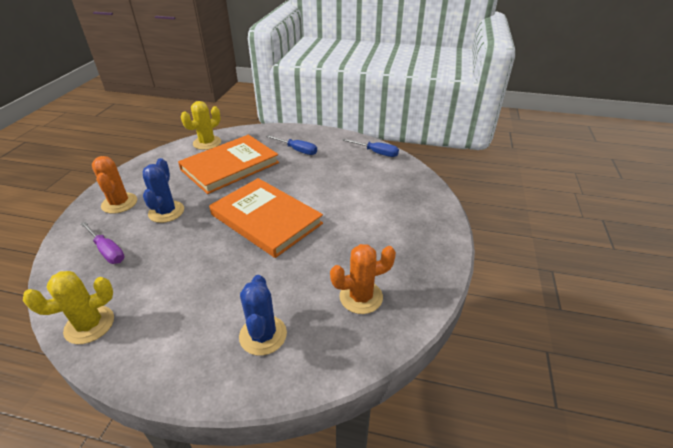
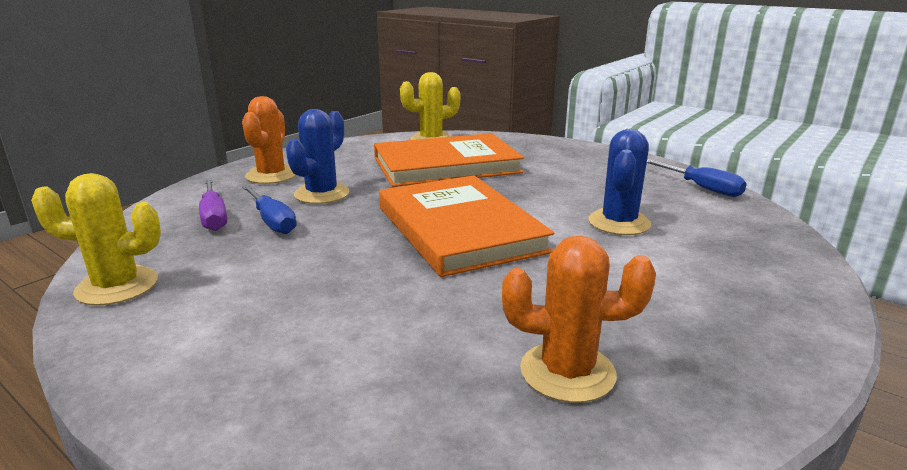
camera: 25 degrees right, 15 degrees down
blue cactus [239,275,287,356] -> blue cactus moved to [588,129,651,235]
blue screwdriver [266,135,317,155] -> blue screwdriver moved to [242,185,297,234]

